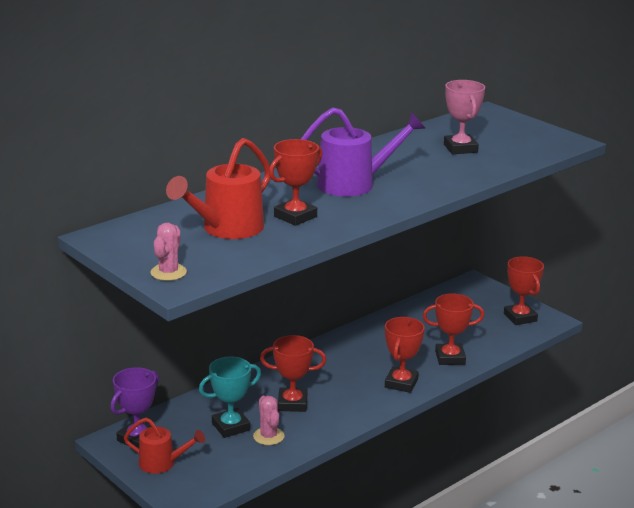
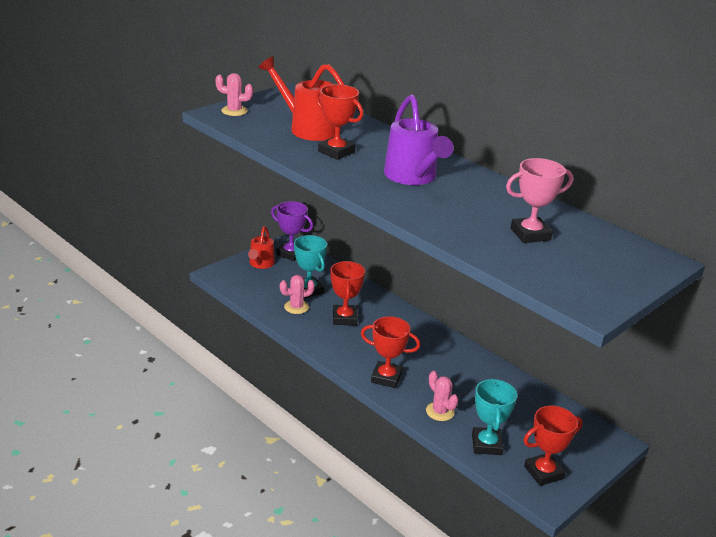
camera: 85 degrees right, 5 degrees up
red trophy [423,293,484,365] -> pink cactus [426,371,458,421]
none -> turquoise trophy [472,378,517,455]

